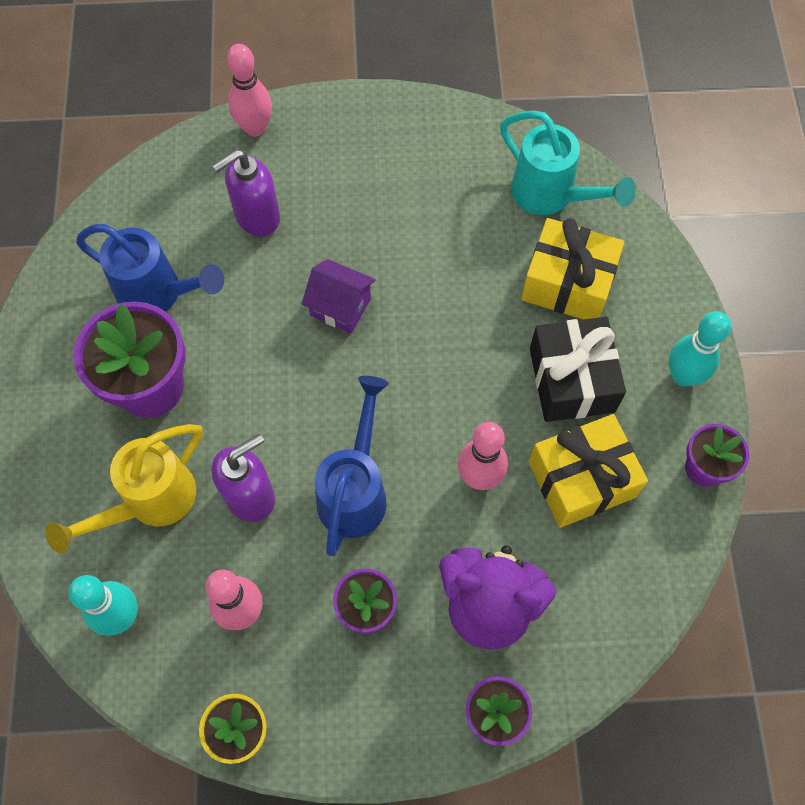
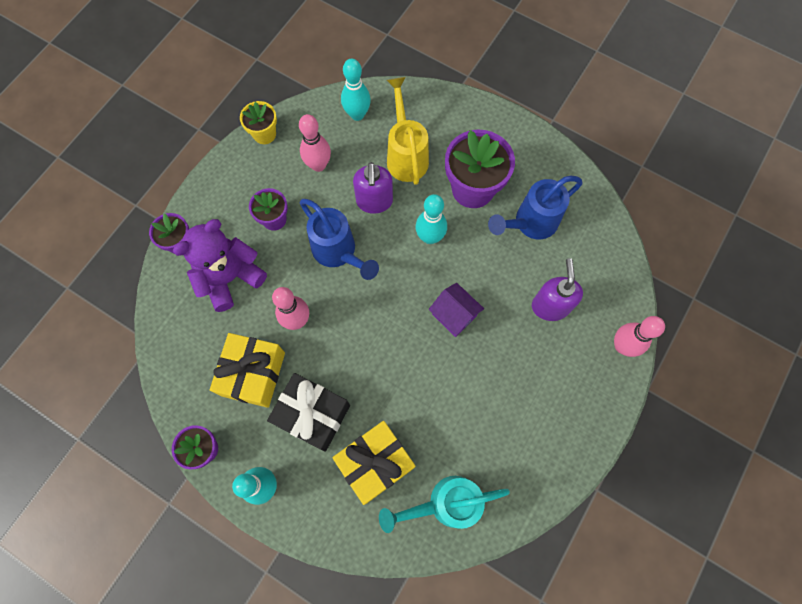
camera: 125 degrees right, 5 degrees up
purple house [302,259,376,333] -> purple house turned 75 degrees clockwise [429,283,484,337]
none -> turquoise bowling pin [416,194,447,244]

